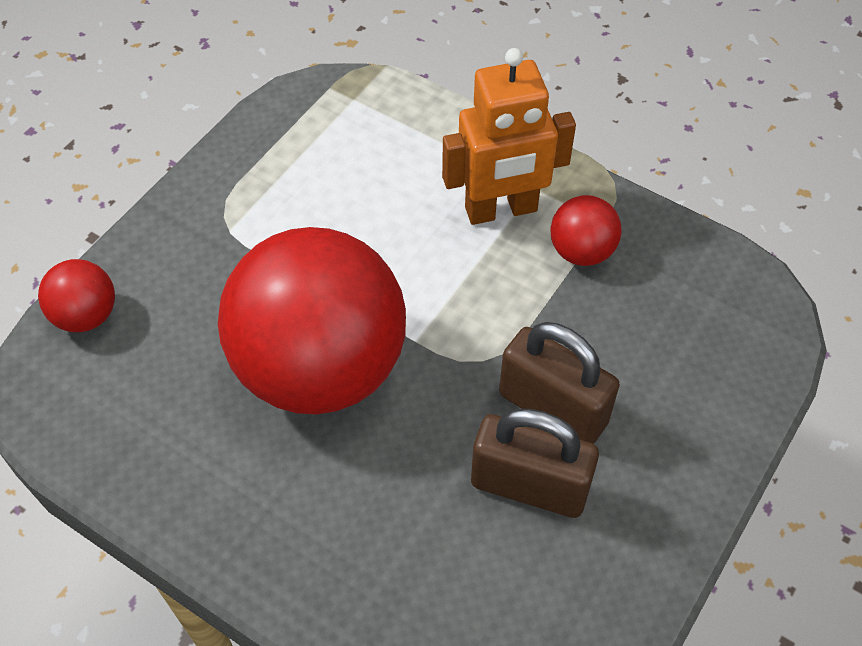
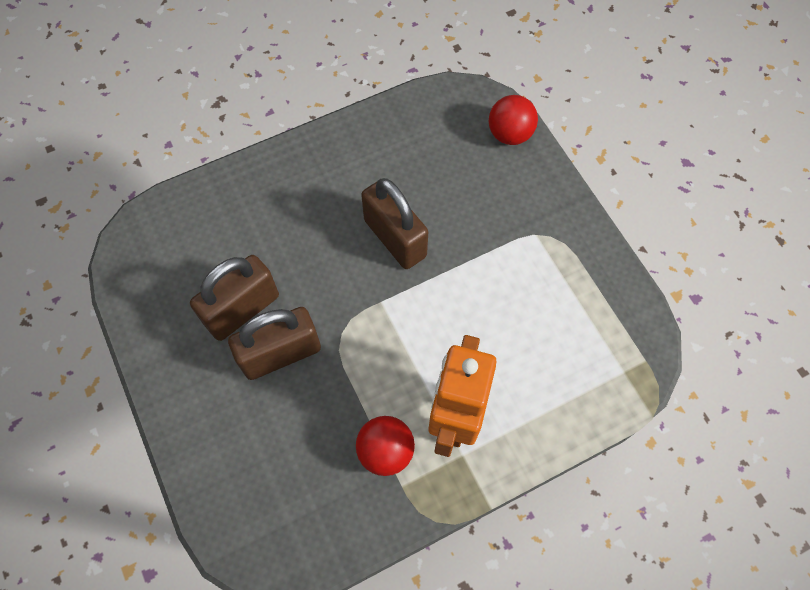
camera: 120 degrees right, 10 degrees up
red ball [218,227,406,414] -> brown padlock [361,178,428,269]

